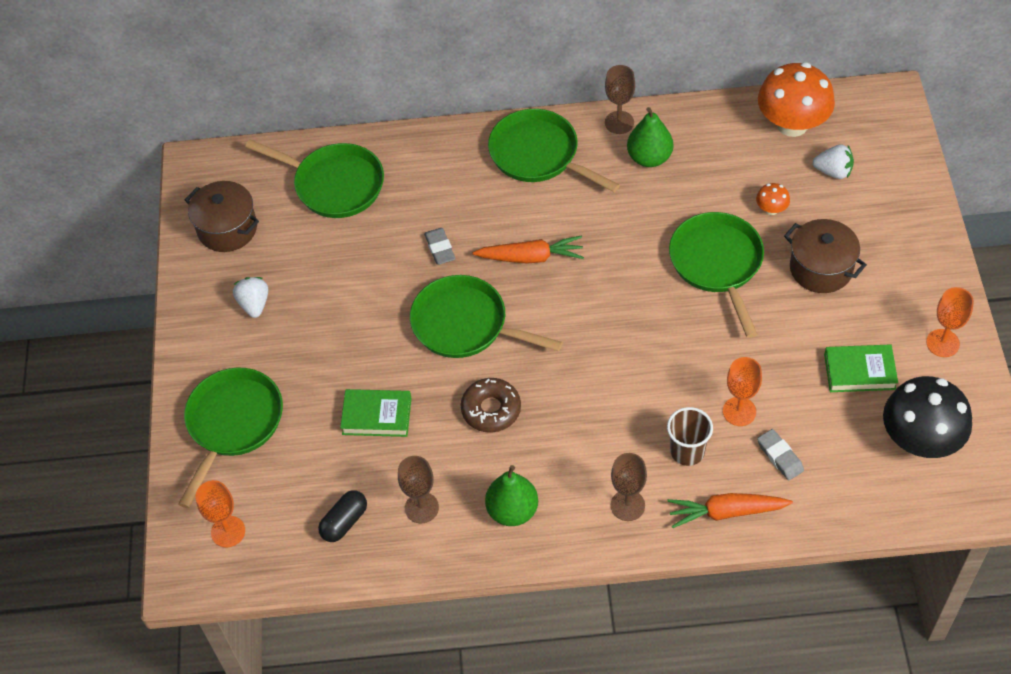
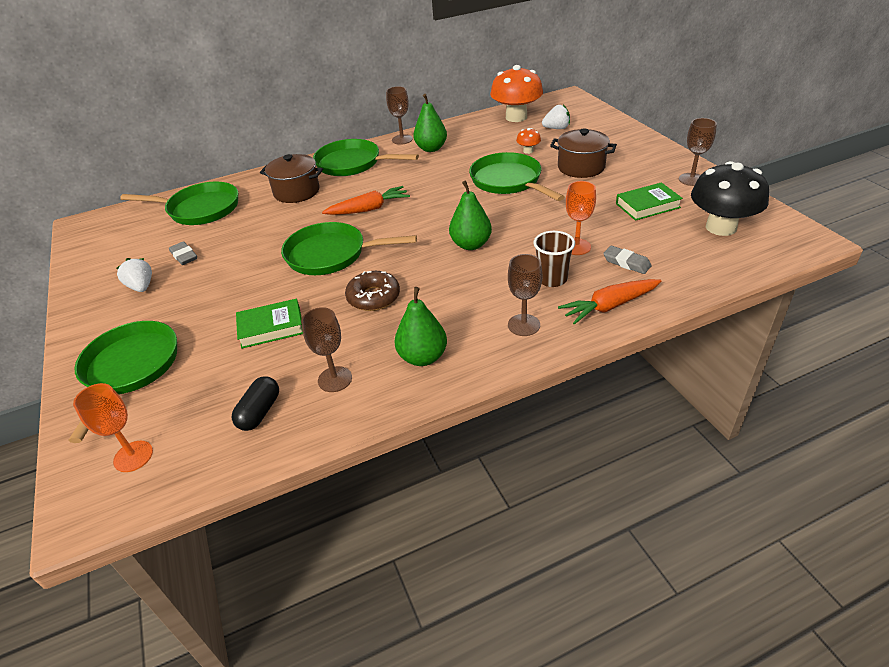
camera: 20 degrees left, 15 degrees down
brown pot [185,181,259,252] -> brown pot moved to [260,154,323,203]
grey eraser [424,228,456,265] -> grey eraser moved to [169,241,197,265]
orange goblet [926,287,974,357] -> brown goblet [679,118,717,186]
none -> green pear [449,181,492,250]

